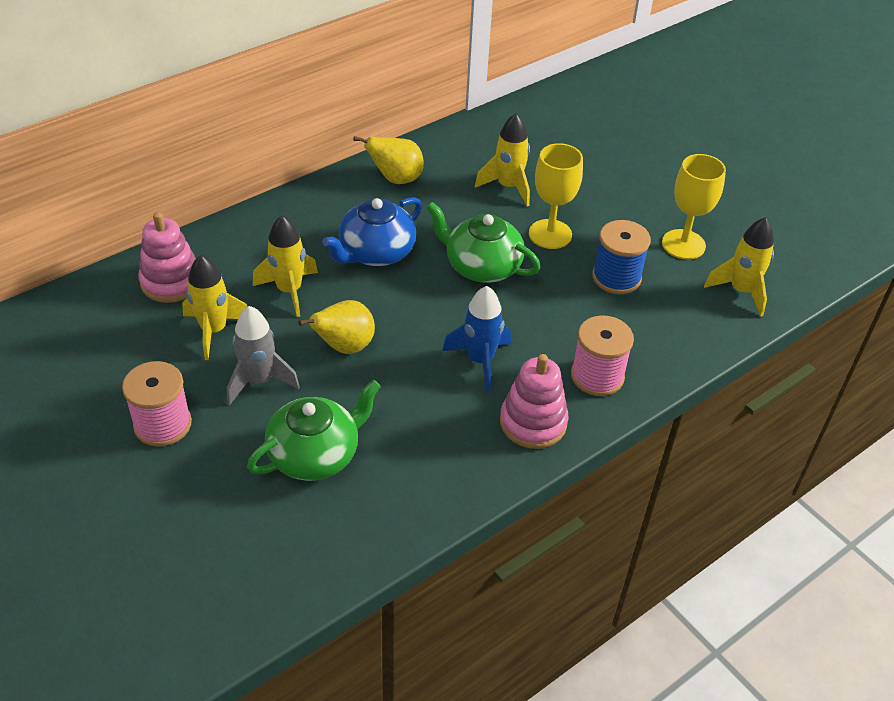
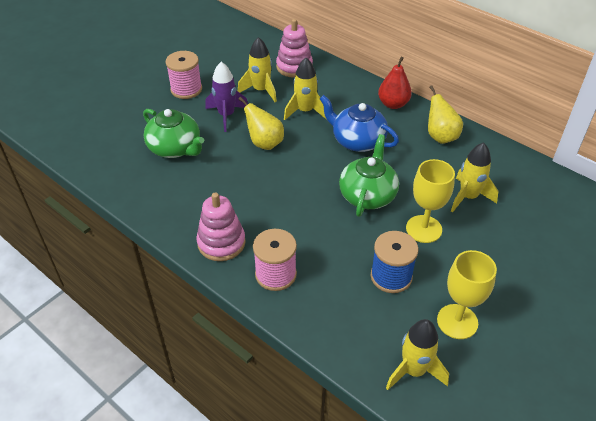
camera: 80 degrees right, 0 degrees up
grey rocket [227,306,300,406] -> purple rocket [205,62,248,132]
blue rocket [442,286,511,391] -> none
none -> red pear [378,57,412,109]

